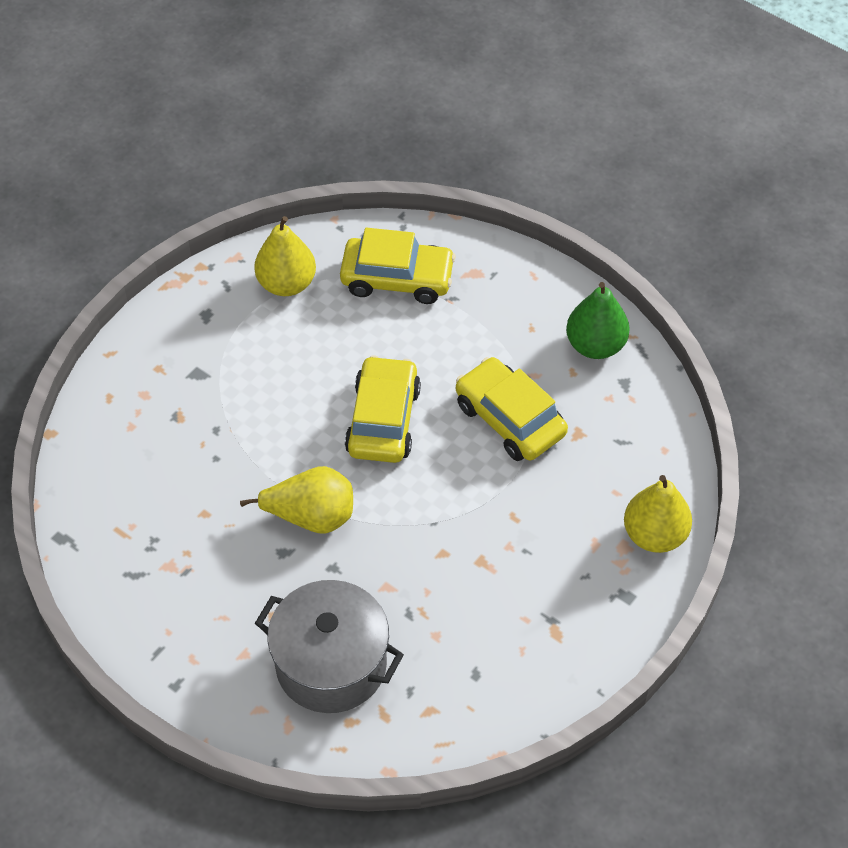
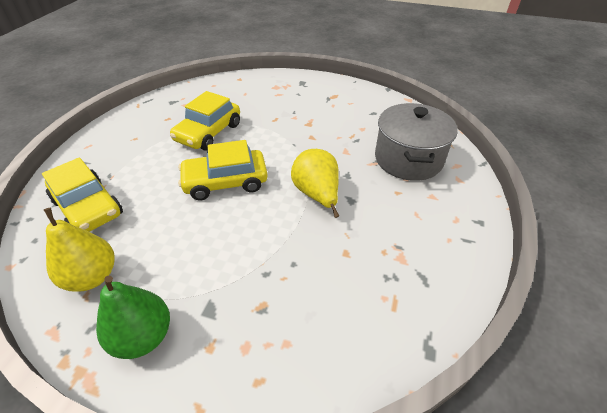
camera: 110 degrees left, 10 degrees down
yellow car [340,228,456,304] -> yellow car turned 150 degrees clockwise [42,157,123,232]
green pear [566,282,630,359] -> green pear moved to [96,275,170,359]
yellow pear [624,475,692,553] -> none

